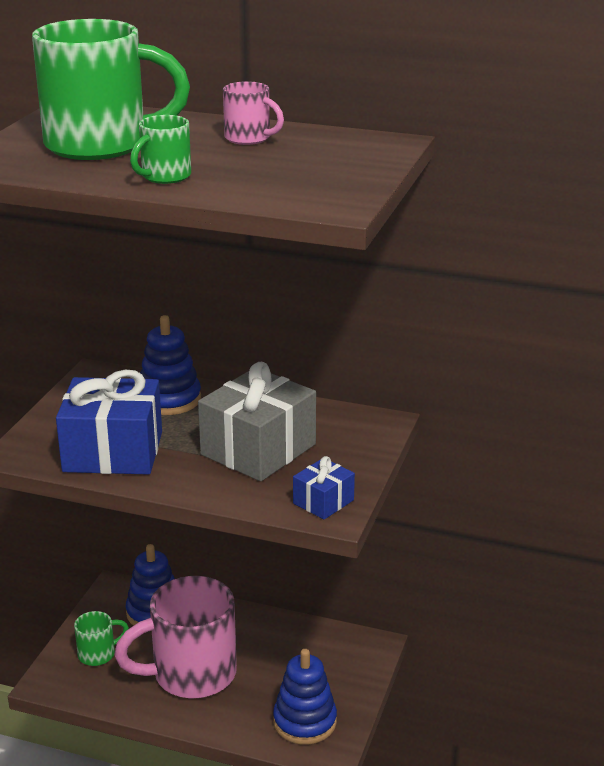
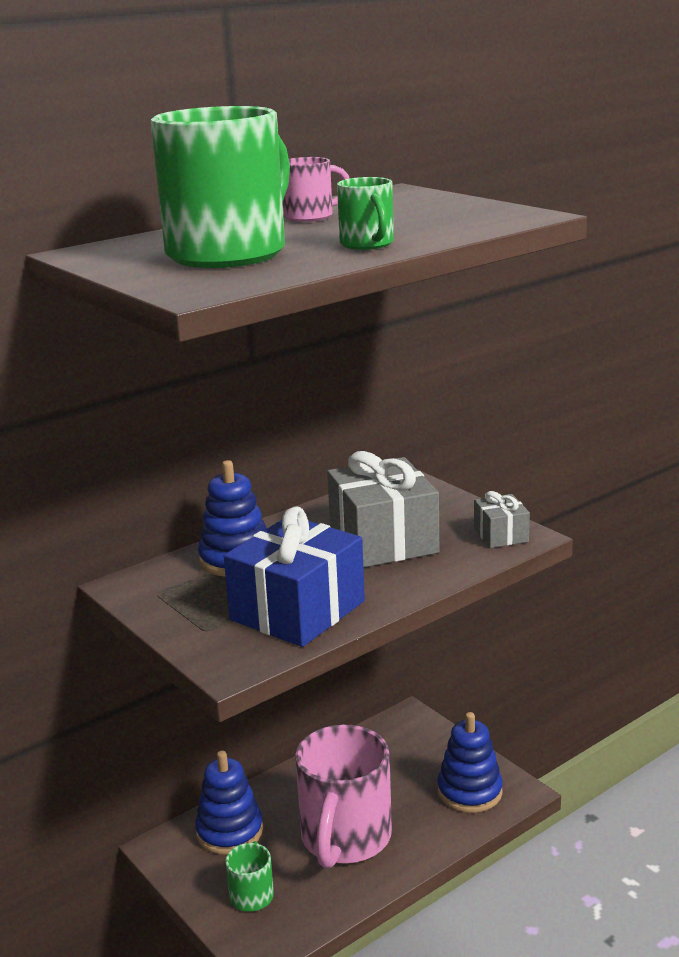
camera: 55 degrees left, 5 degrees down
blue gift [293,456,355,520] -> grey gift [474,491,530,548]

